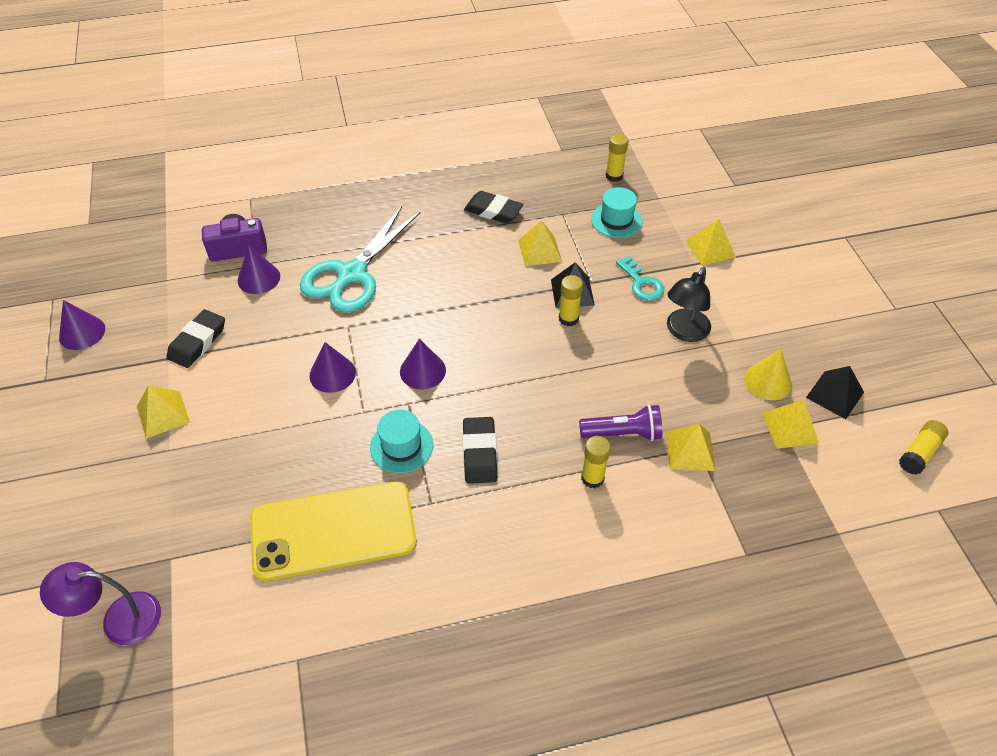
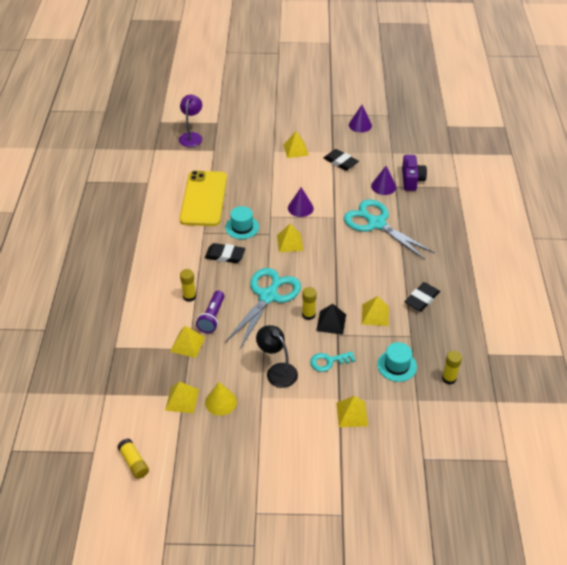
camera: 105 degrees right, 5 degrees down
purple cone [400,339,446,389] -> yellow pyramid [277,224,304,252]
black pyramid [806,366,864,419] -> none
none -> turquoise scissors [225,268,301,349]

